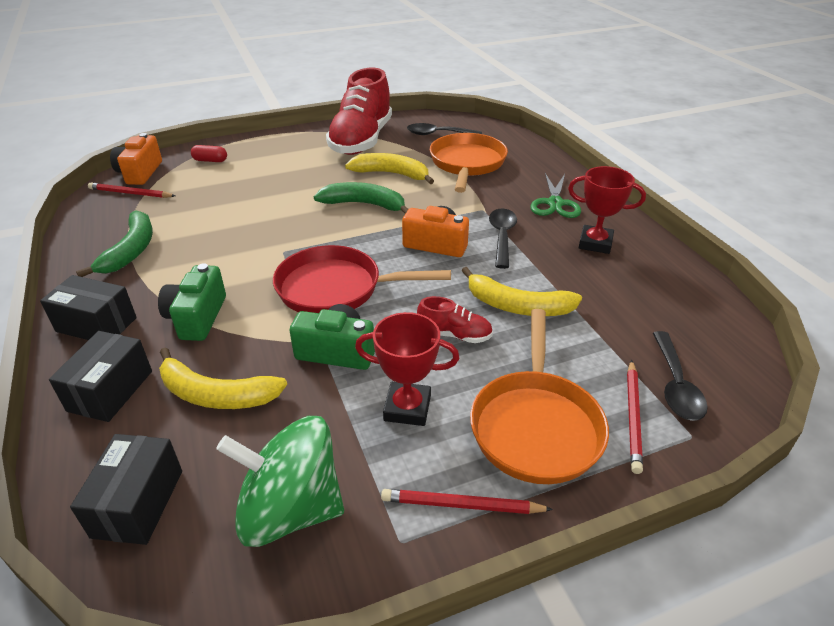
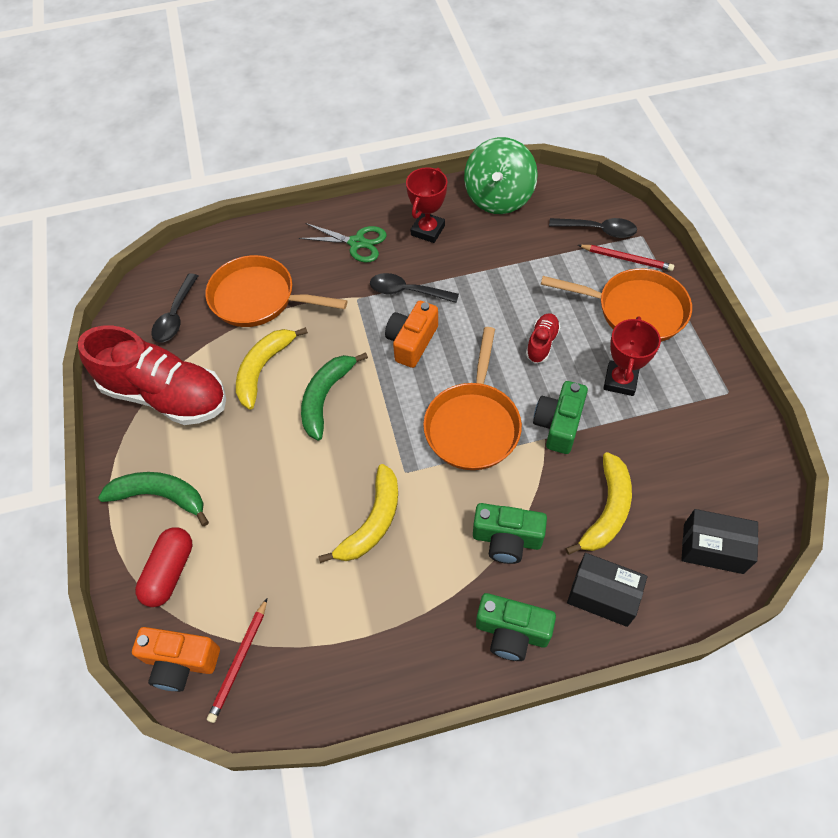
camera: 80 degrees left, 20 degrees up
black box [40,275,137,340] -> green camera [476,593,556,661]
green banana [76,210,153,277] -> green banana moved to [98,472,209,526]
red capsule [191,145,227,162] -> red capsule [135,527,193,607], size x1.62
green spinning top [216,416,344,547] -> green spinning top moved to [464,137,538,214]
red pan [273,245,451,313] -> orange pan [423,327,522,470]
red pencil [381,489,553,514] -> none
yellow banana [461,267,582,316] -> yellow banana moved to [318,464,398,563]

